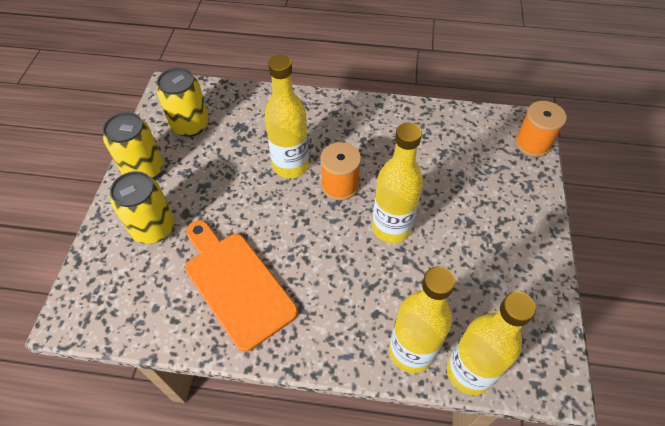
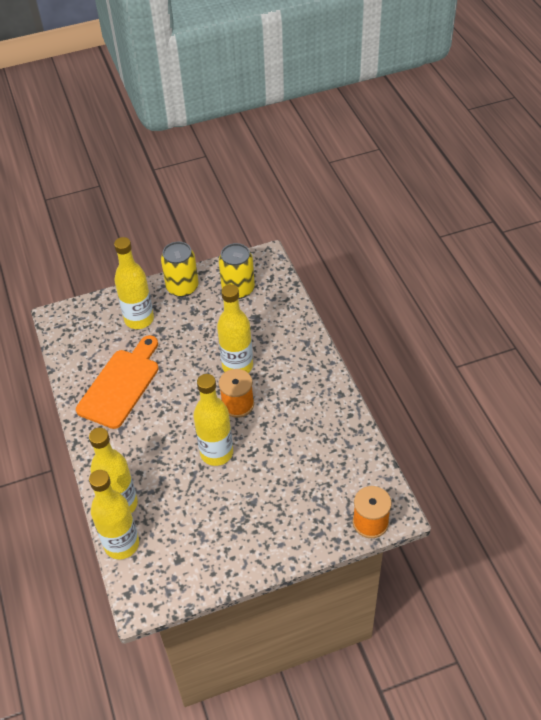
camera: 65 degrees right, 5 degrees down
yellow can [110,171,175,244] -> yellow bottle [114,237,154,329]

